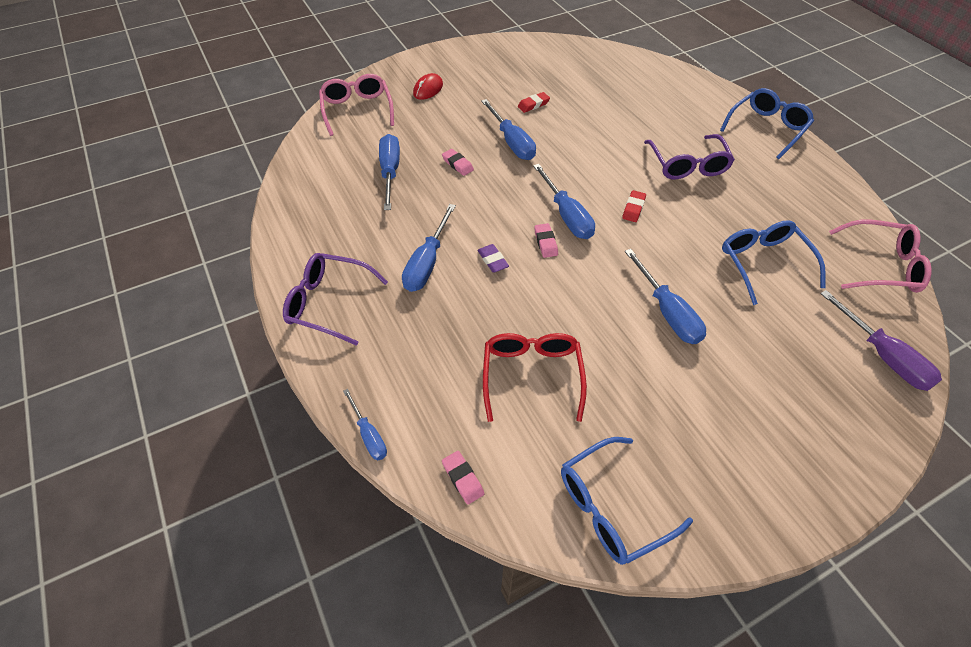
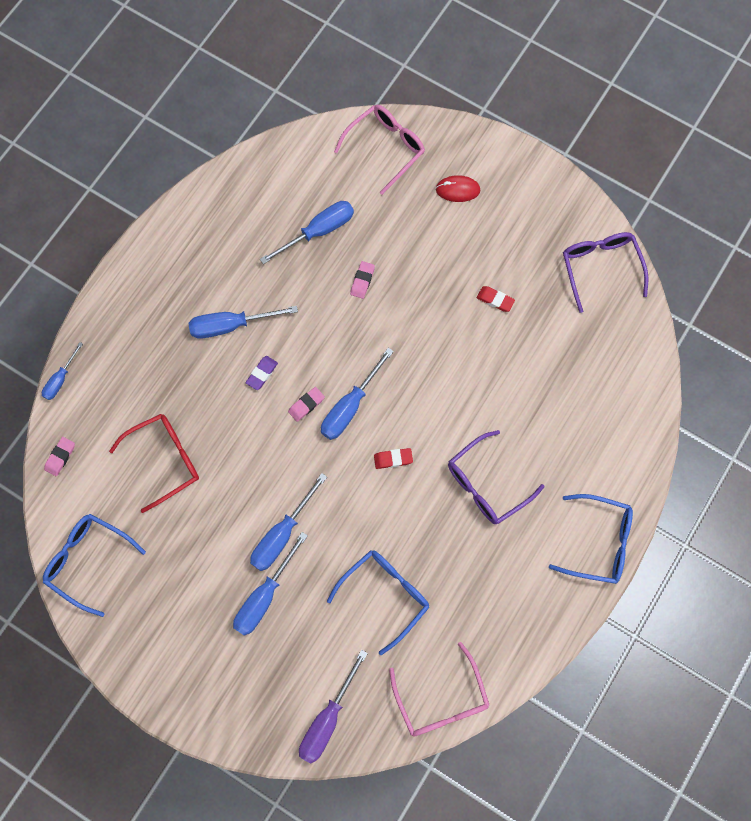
camera: 60 degrees right, 20 degrees up
purple glasses [283,253,388,346] -> purple glasses moved to [563,232,649,313]
blue screwdriver [481,99,536,160] -> blue screwdriver moved to [233,532,308,636]

